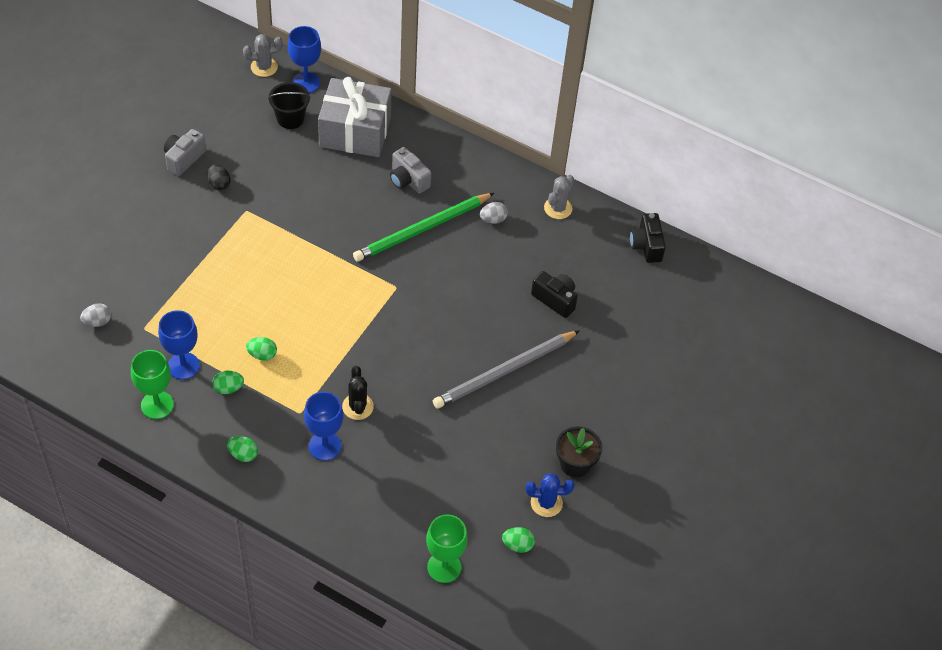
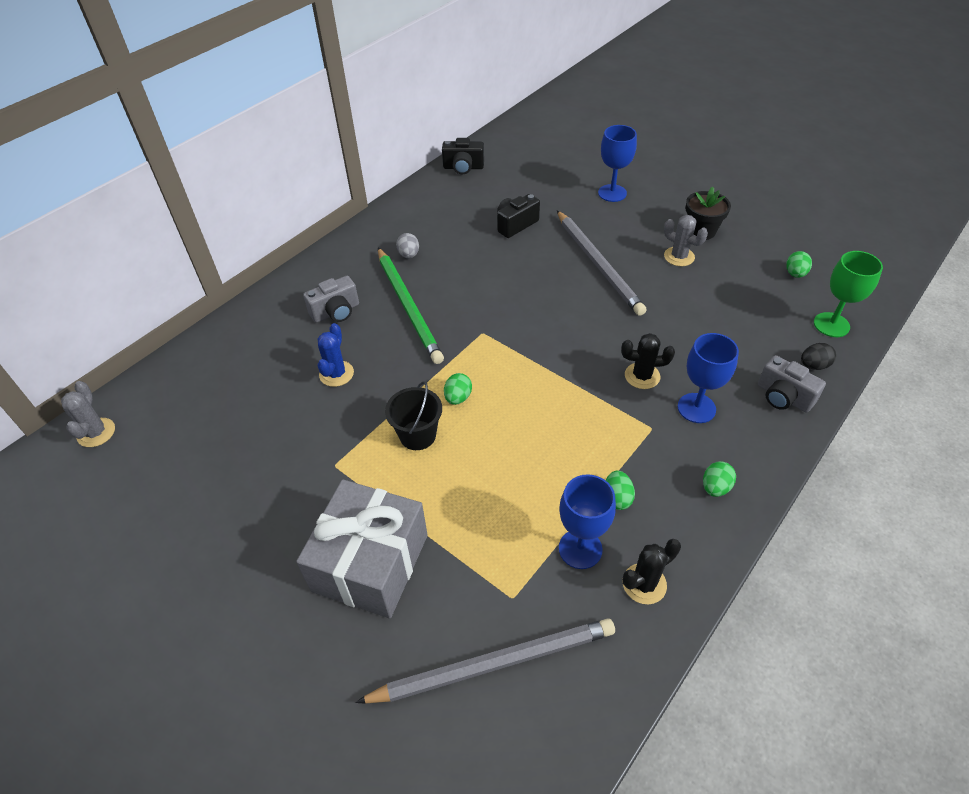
camera: 75 degrees left, 5 degrees down
grey egg [80,303,111,327] -> grey pencil [355,618,615,703]
green goblet [131,350,174,419] -> black cactus [623,539,681,604]
grey camera [164,129,206,176] -> grey camera moved to [758,355,826,412]
black egg [207,164,230,190] -> black egg moved to [801,343,836,370]
green egg [246,337,277,360] -> green egg moved to [444,373,472,405]
black bucket [268,82,311,129] -> black bucket moved to [385,381,442,450]
blue goblet [288,26,321,93] -> blue goblet moved to [598,125,637,202]
grey gift [318,77,392,157] -> grey gift moved to [296,479,428,618]
blue cactus [526,473,574,517] -> blue cactus moved to [318,323,354,387]
grey cactus [544,175,574,219] -> grey cactus moved to [664,215,708,266]

